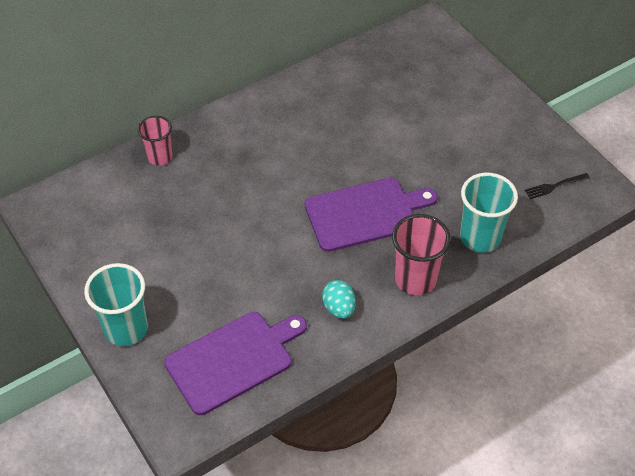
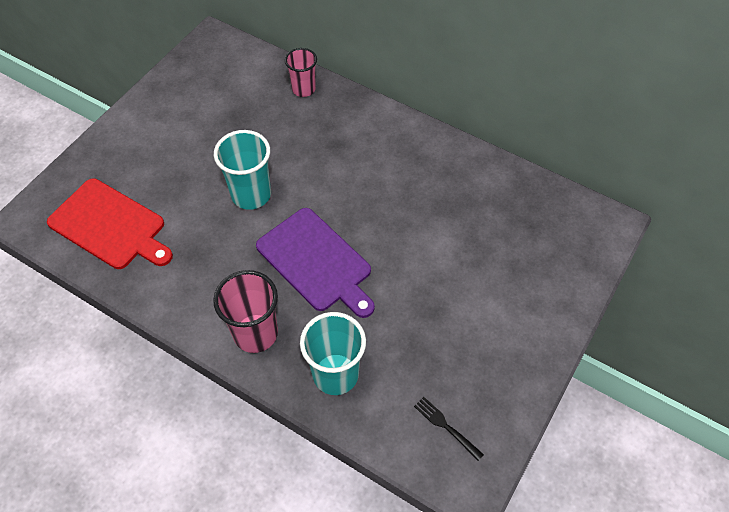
camera: 65 degrees right, 5 degrees up
turquoise cup [84,263,148,346] -> turquoise cup moved to [214,130,271,210]
purple cutting board [164,312,307,415] -> red cutting board [47,178,173,269]
turquoise egg [322,280,356,319] -> none

